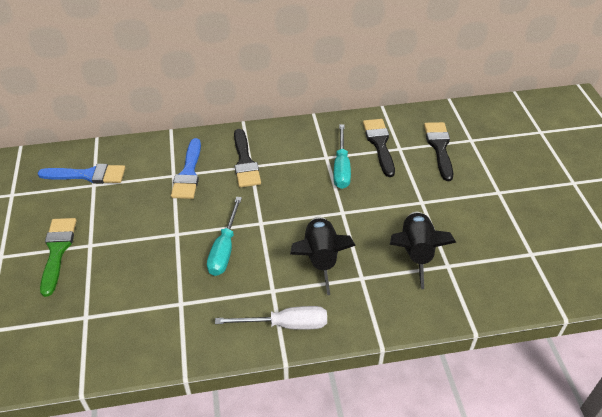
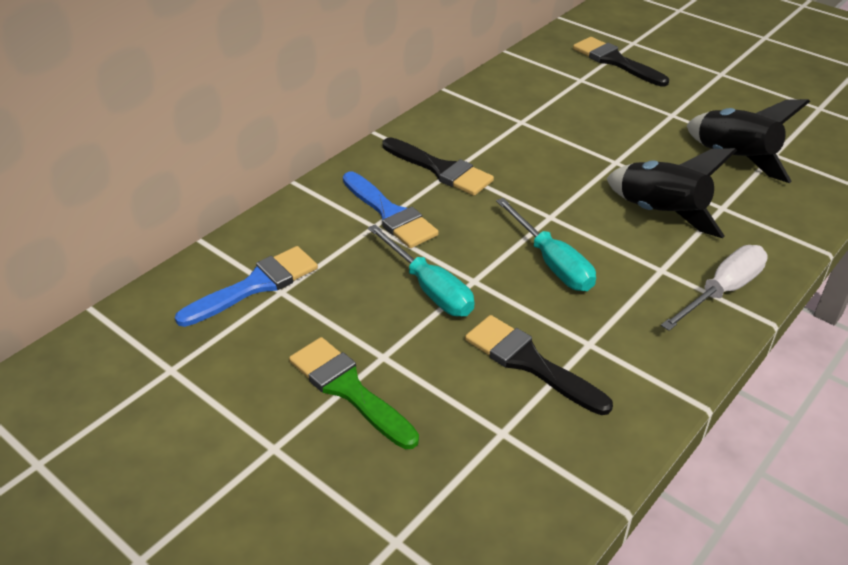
camera: 40 degrees left, 5 degrees down
turquoise screwdriver [333,124,351,189] -> turquoise screwdriver moved to [368,225,475,316]
black brush [363,119,395,177] -> black brush moved to [465,315,613,415]

